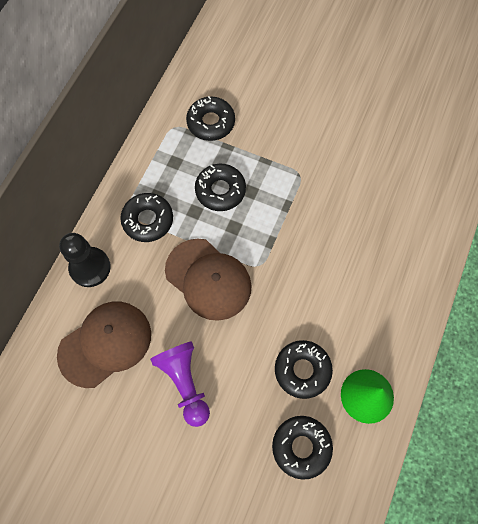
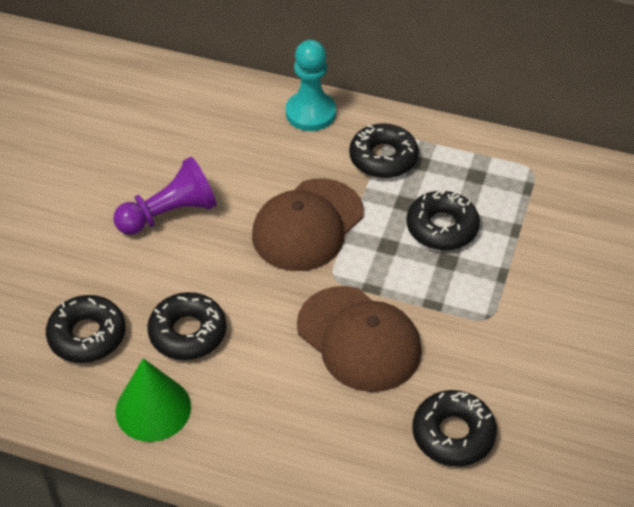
camera: 85 degrees right, 20 degrees down
brown cap [57,301,151,388] -> brown cap moved to [297,286,422,392]
black pawn [59,233,111,287] -> turquoise pawn [286,40,336,131]
black donut [186,96,235,141] -> black donut moved to [412,390,497,466]

